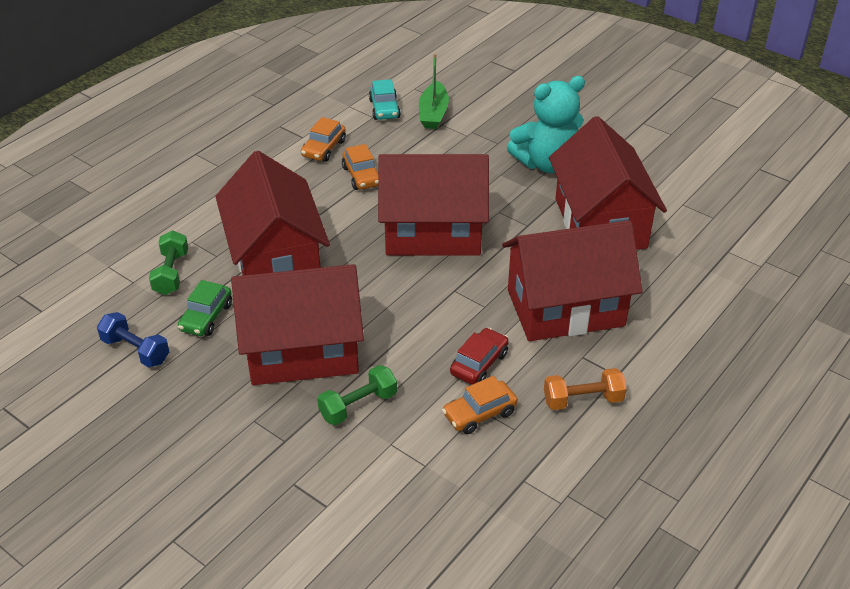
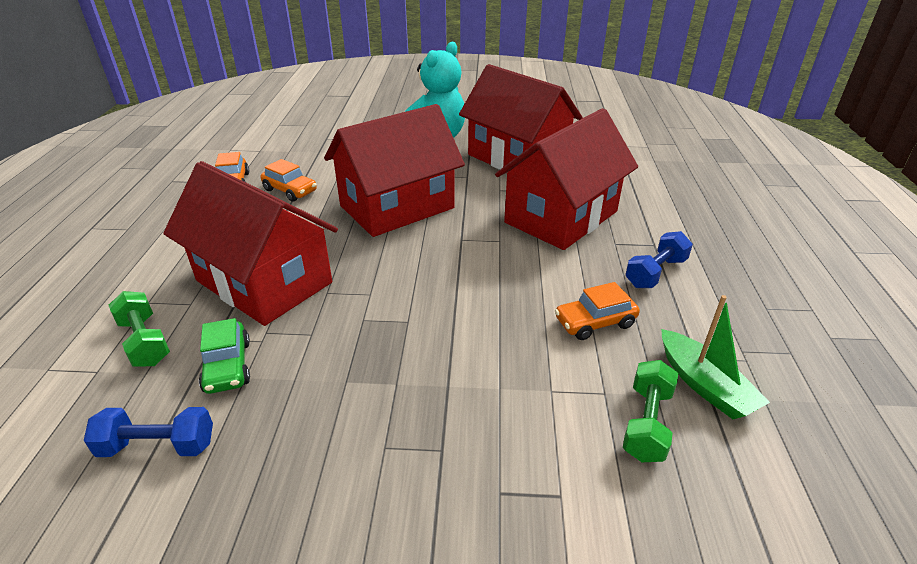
camera: 35 degrees left, 5 degrees down
red house [231,264,364,385] -> none
green dumbbell [317,365,397,425] -> green dumbbell moved to [623,360,678,462]
turquoise car [369,79,401,120] -> none
green boat [419,53,449,129] -> green boat moved to [661,295,770,419]
orange car [442,376,518,434] -> orange car turned 45 degrees clockwise [555,282,640,340]
red car [450,328,509,385] -> none
orange dumbbell [544,368,627,410] -> blue dumbbell [625,231,693,288]

